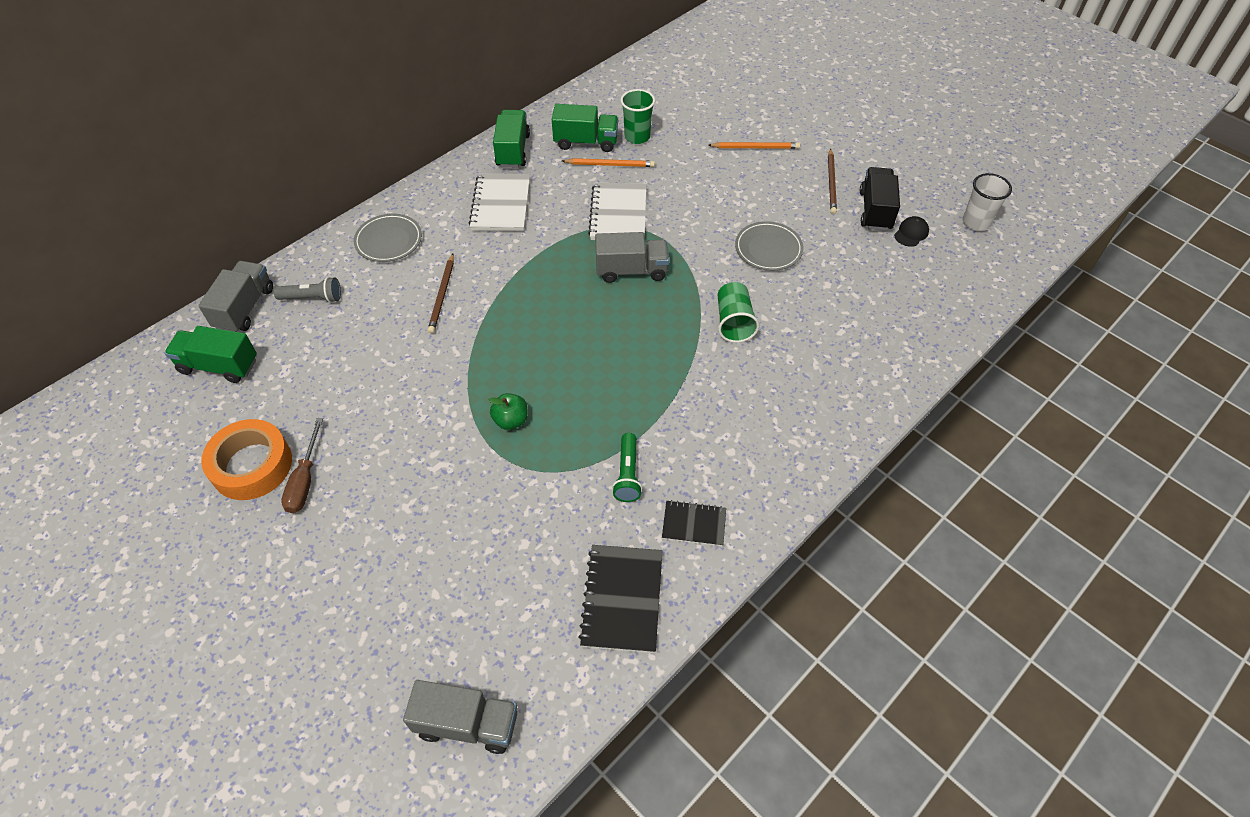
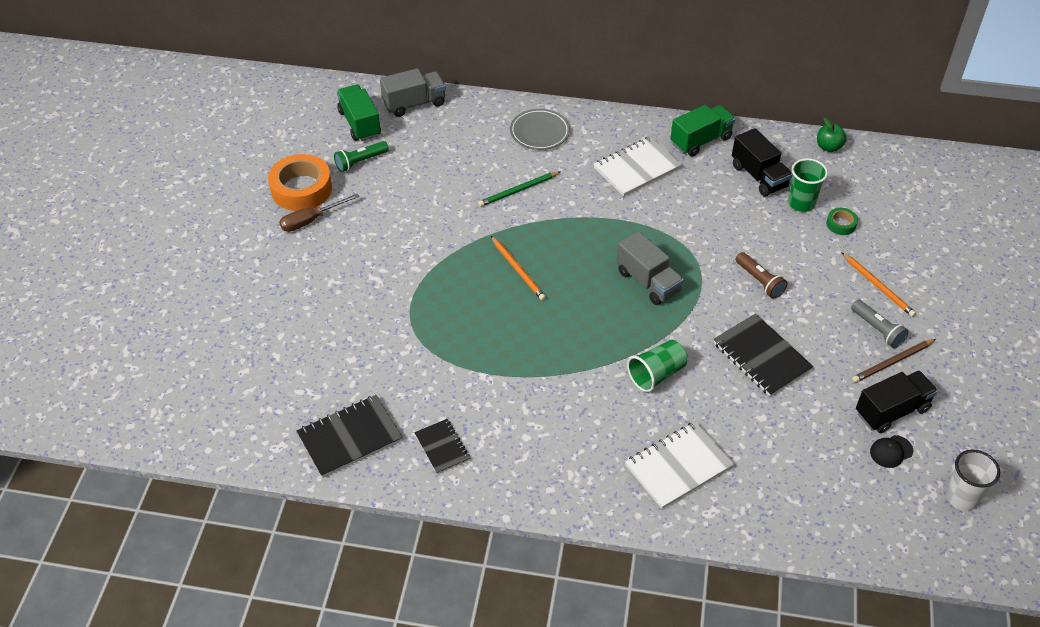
camera: 55 degrees right, 5 degrees down
grey flashlight [274,277,341,303] -> grey flashlight moved to [851,300,909,348]
grey truck [403,680,517,754] -> none
brown pencil [428,254,454,333] -> green pencil [478,171,561,207]
green apple [489,393,527,430] -> green apple moved to [817,118,847,152]
green truck [552,104,618,152] -> black truck [732,128,792,197]
orange pencil [562,158,655,167] -> orange pencil moved to [491,236,546,301]
white notebook [588,182,646,240] -> white notebook moved to [625,421,734,509]
green flashlight [612,433,642,502] -> green flashlight moved to [334,141,389,172]
grey plate [735,221,803,271] -> black notebook [713,314,813,397]
black cap [894,216,929,247] -> black cap turned 150 degrees clockwise [870,435,913,468]
none -> brown flashlight [736,252,787,299]
none -> green tape [826,208,858,235]

